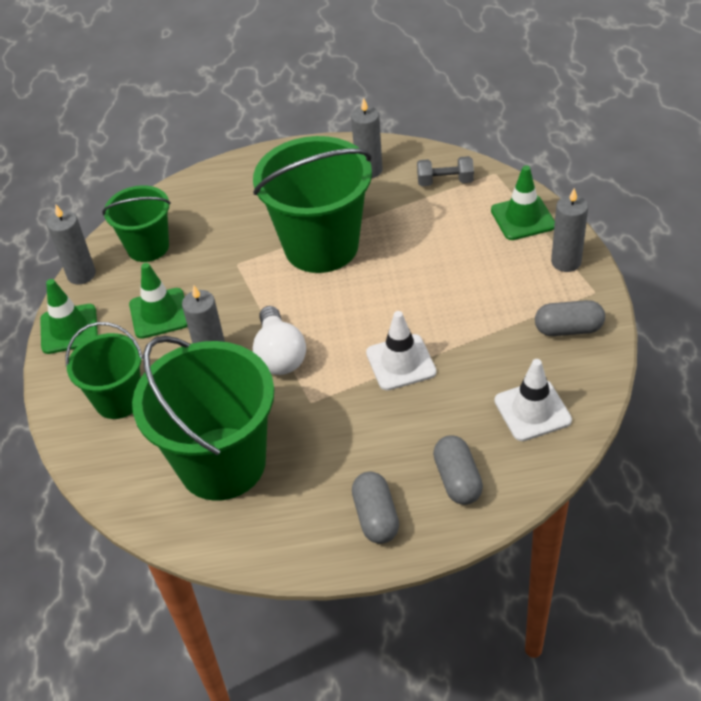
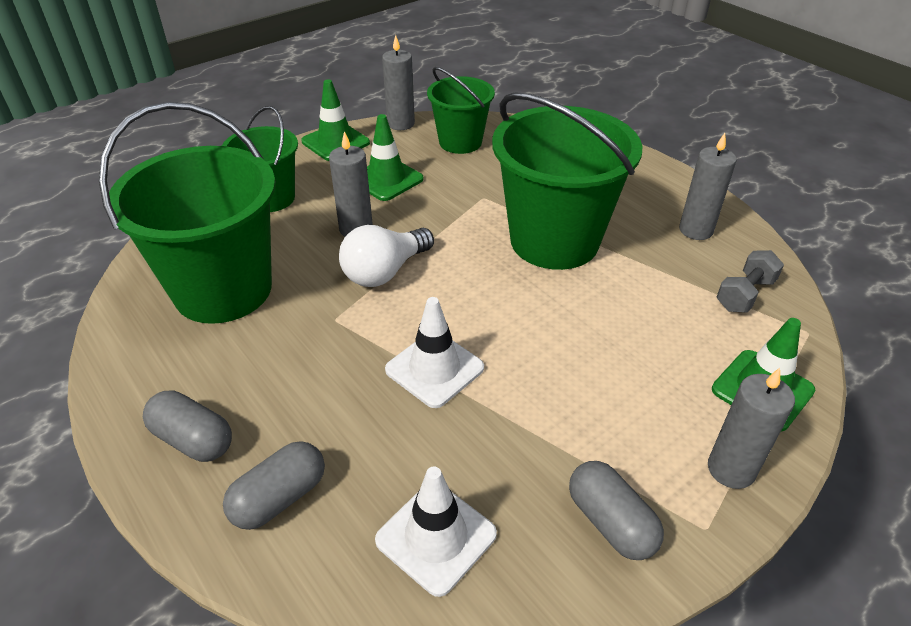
camera: 55 degrees right, 5 degrees down
grey capsule [352,472,399,544] -> grey capsule turned 75 degrees clockwise [143,391,232,462]
grey dumbbell [417,156,474,186] -> grey dumbbell turned 75 degrees clockwise [717,250,784,313]

